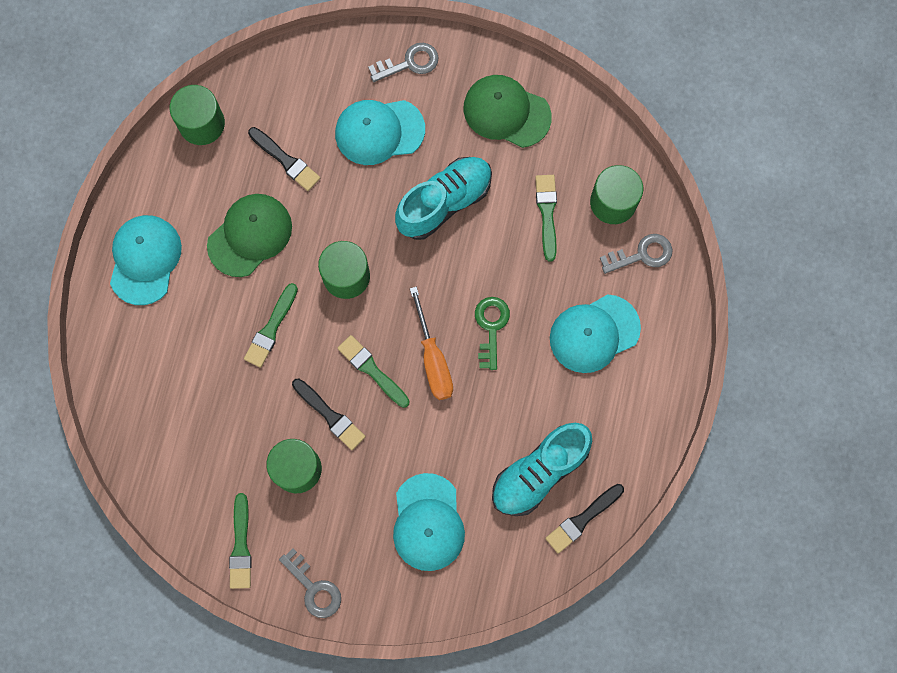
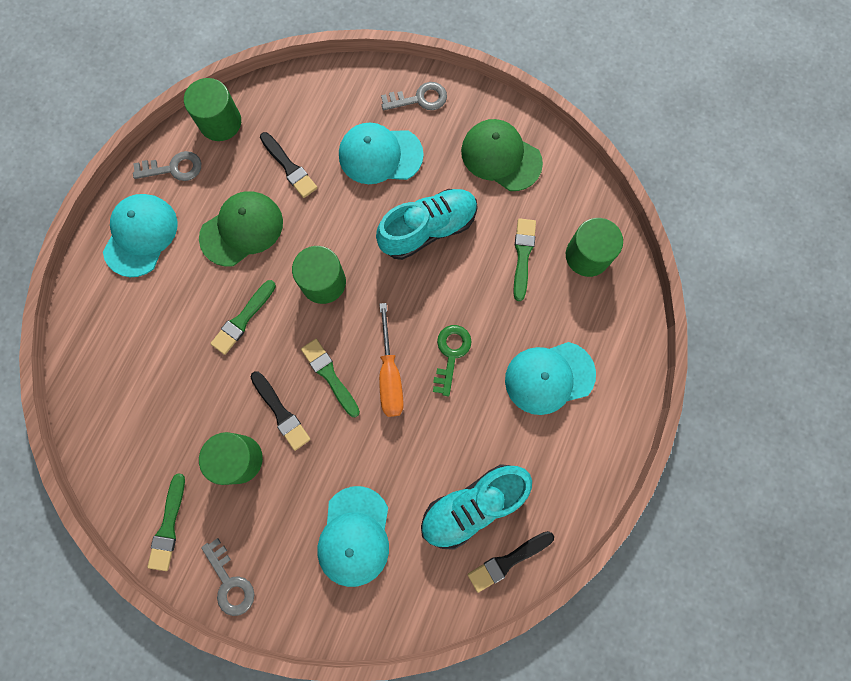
camera: 10 degrees right, 0 degrees up
grey key [600,234,673,274] -> grey key moved to [133,151,201,181]

